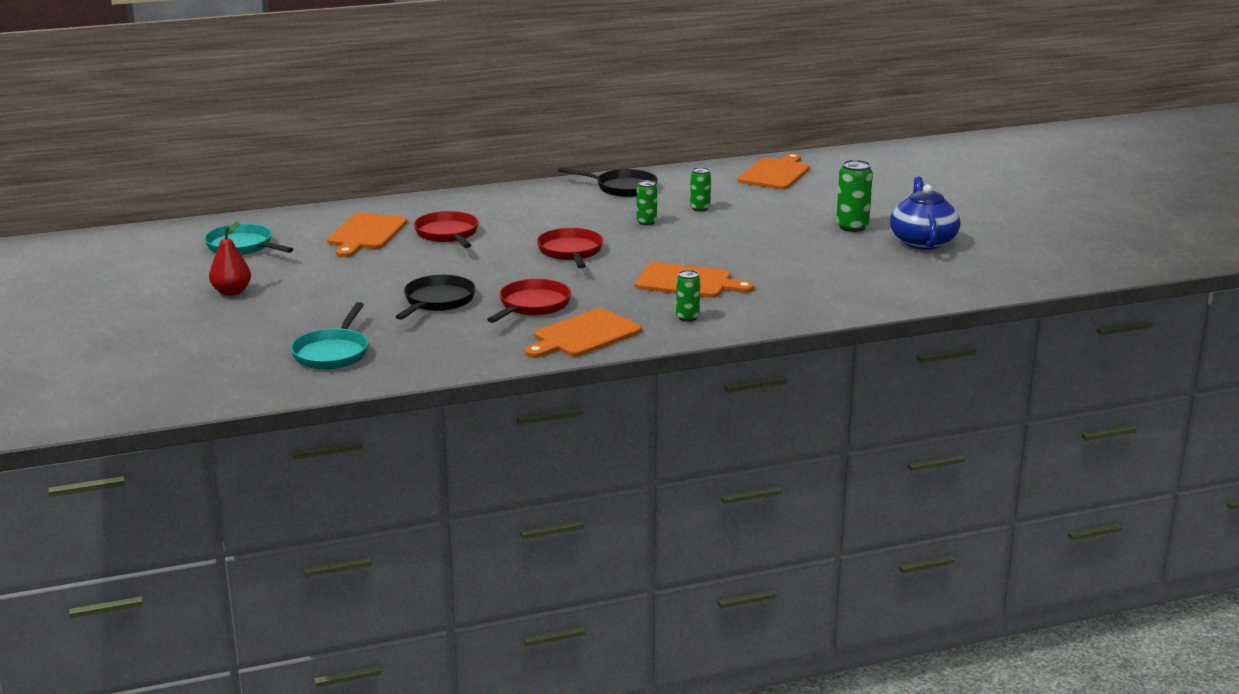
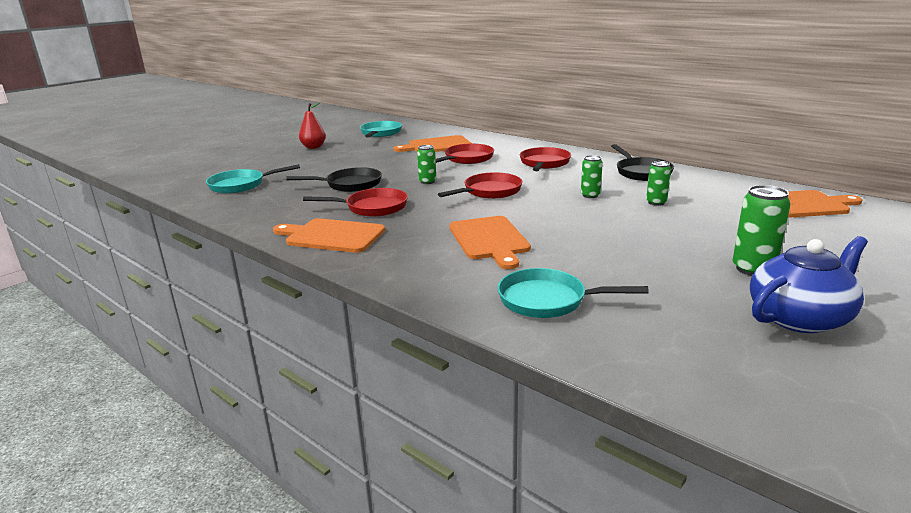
camera: 60 degrees right, 0 degrees up
green can [676,270,700,322] -> green can moved to [417,145,436,184]
none -> turquoise pan [497,268,649,318]
none -> red pan [520,147,571,171]

